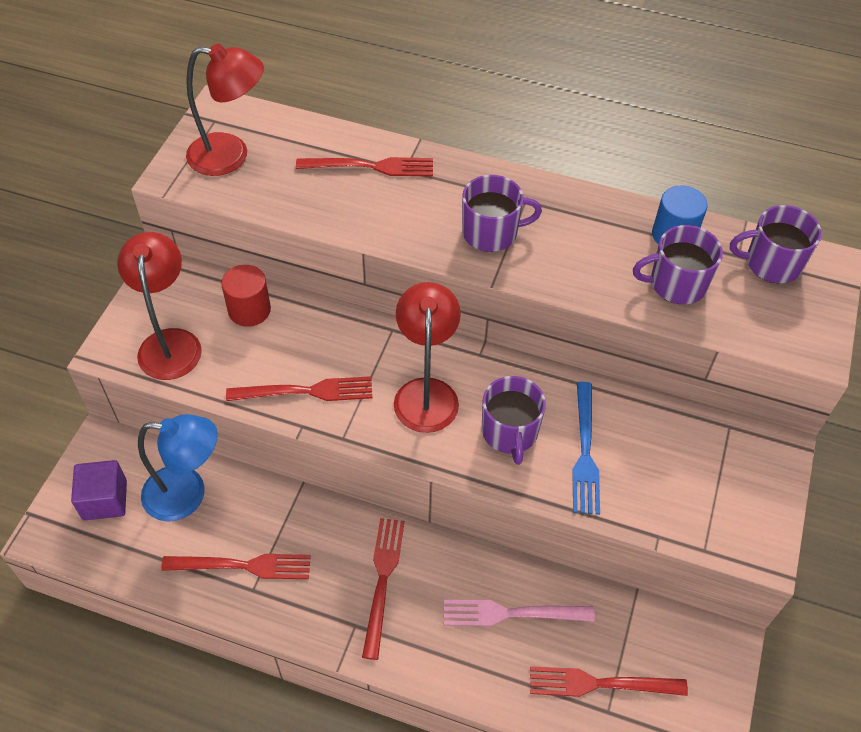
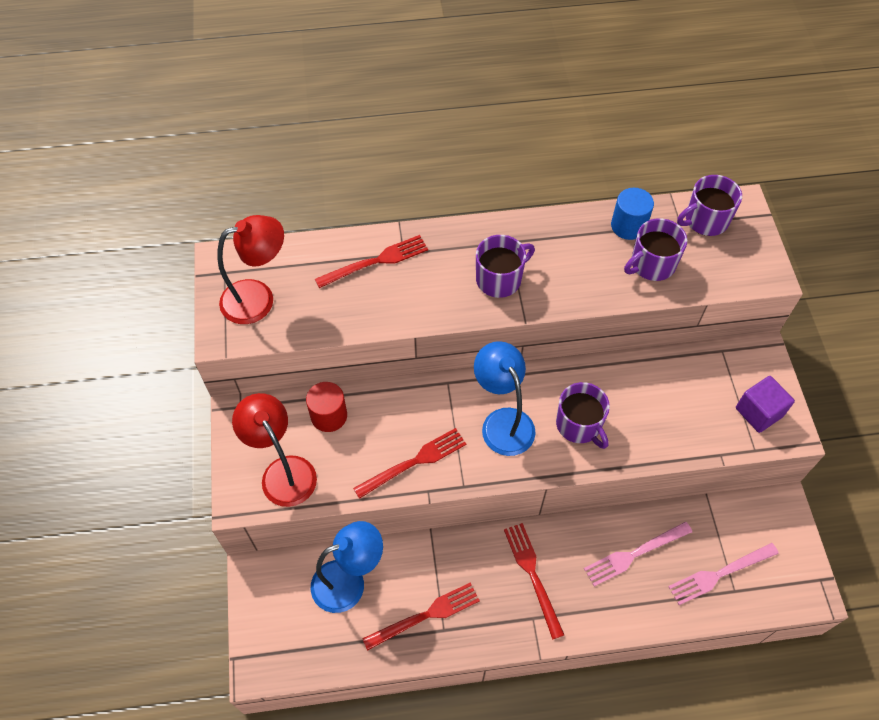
camera: 25 degrees left, 5 degrees up
purple cube [71,460,127,520] -> purple cube moved to [736,376,795,433]
red lamp [394,282,461,433] -> blue lamp [474,341,535,456]
red fork [530,666,688,697] -> pink fork [668,543,779,605]
blue fork [572,382,600,515] -> none

